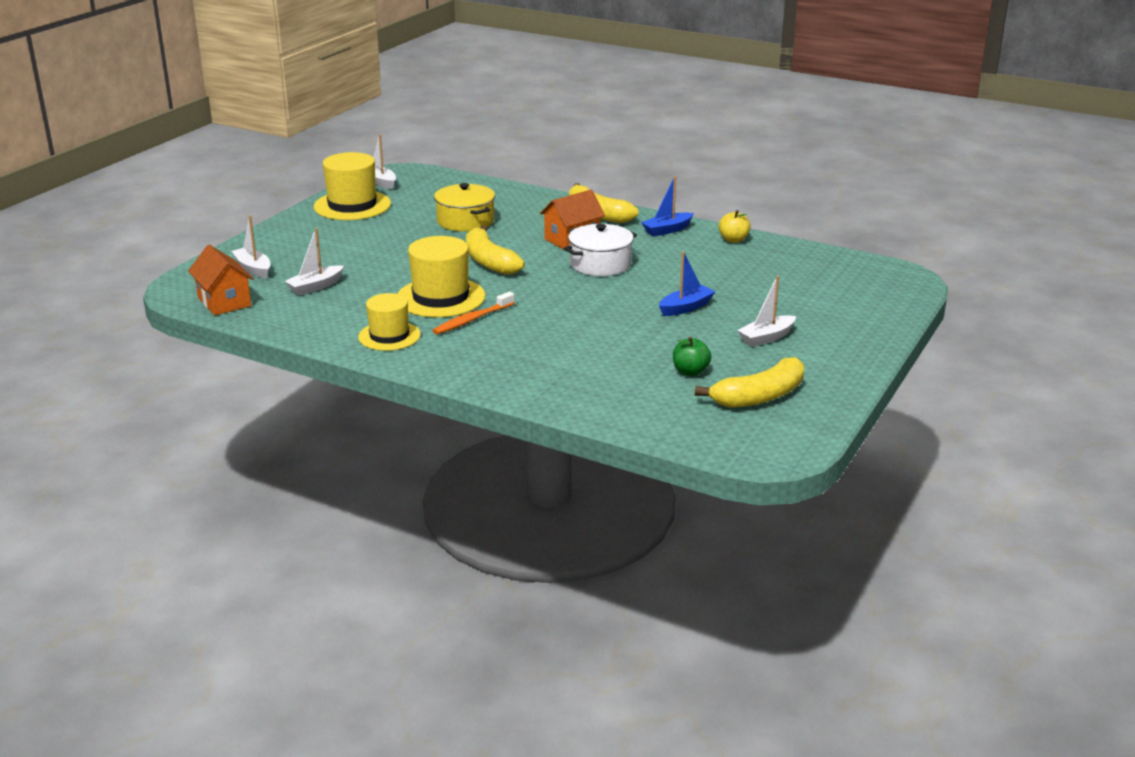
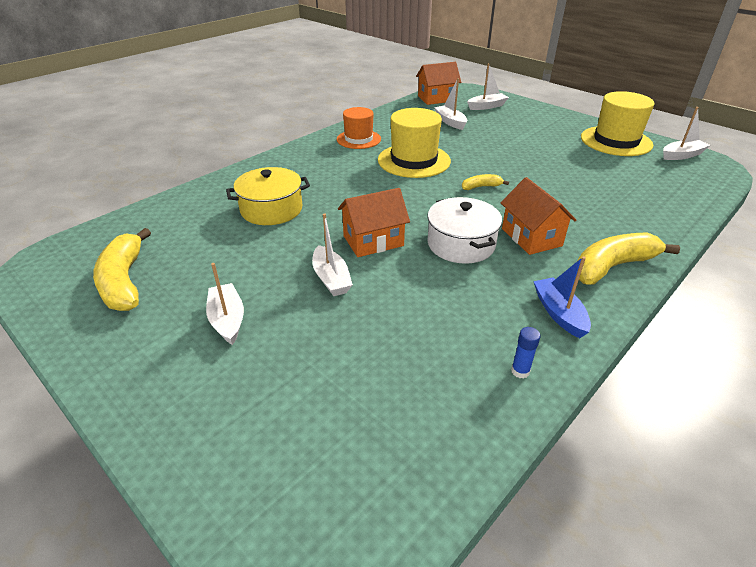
camera: 105 degrees right, 10 degrees up
yellow hat [358,293,421,351] -> orange hat [337,107,381,149]
orange toothbrush [433,292,515,334] -> none
yellow pot [434,183,495,232] -> yellow pot moved to [226,167,310,225]
yellow banana [466,225,525,275] -> yellow banana [462,174,509,190], size x0.50
blue boat [659,251,715,316] -> white boat [312,213,353,296]
green apple [673,336,711,376] -> none
yellow apple [719,210,751,243] -> blue glue stick [511,327,541,379]
none -> orange house [338,188,410,257]

